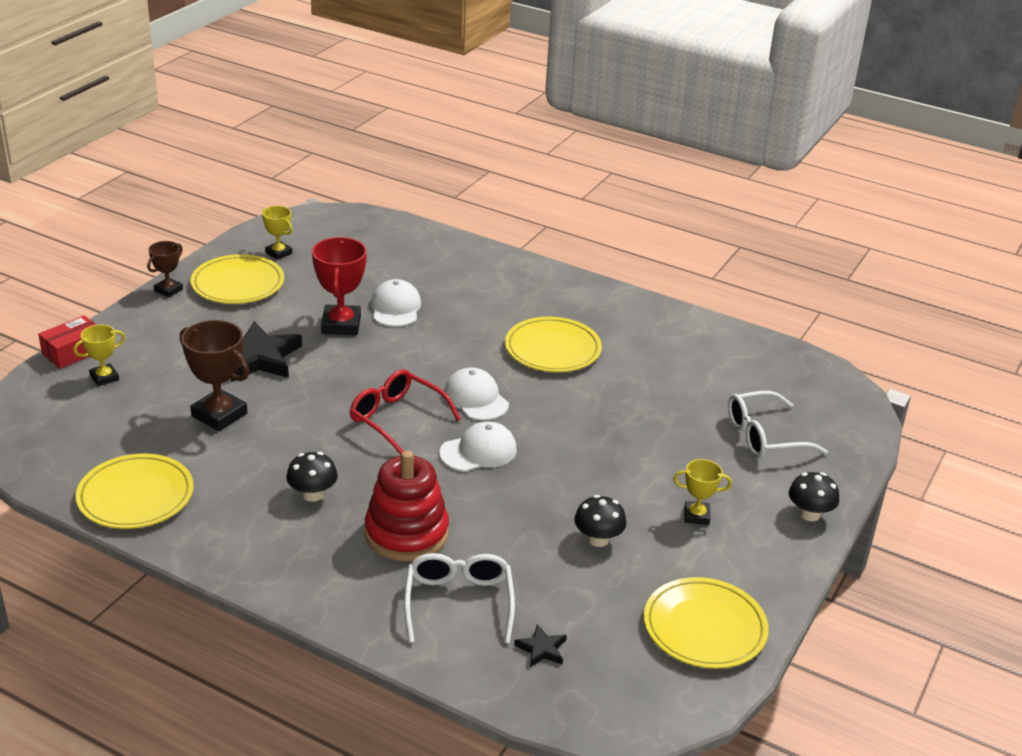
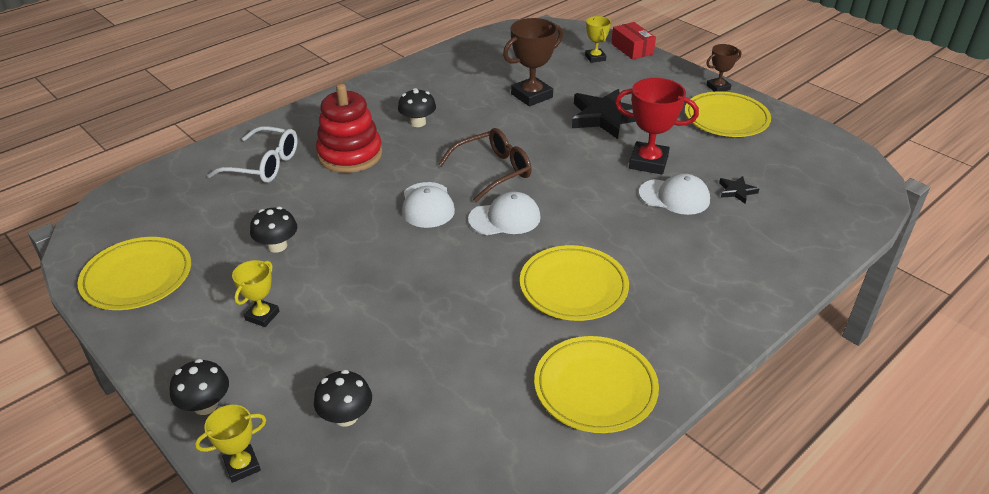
camera: 110 degrees right, 5 degrees up
yellow plate [76,453,194,529] -> yellow plate moved to [534,336,659,433]
brown trophy [147,241,183,297] -> brown trophy turned 75 degrees counterclockwise [706,44,742,92]
yellow trophy [262,206,293,260] -> yellow trophy moved to [195,405,266,483]
red glasses [350,369,461,455] -> brown glasses [438,128,532,202]
black star [514,624,567,667] -> black star moved to [719,176,759,204]
white glasses [728,391,828,458] -> black mushroom [314,370,372,427]

